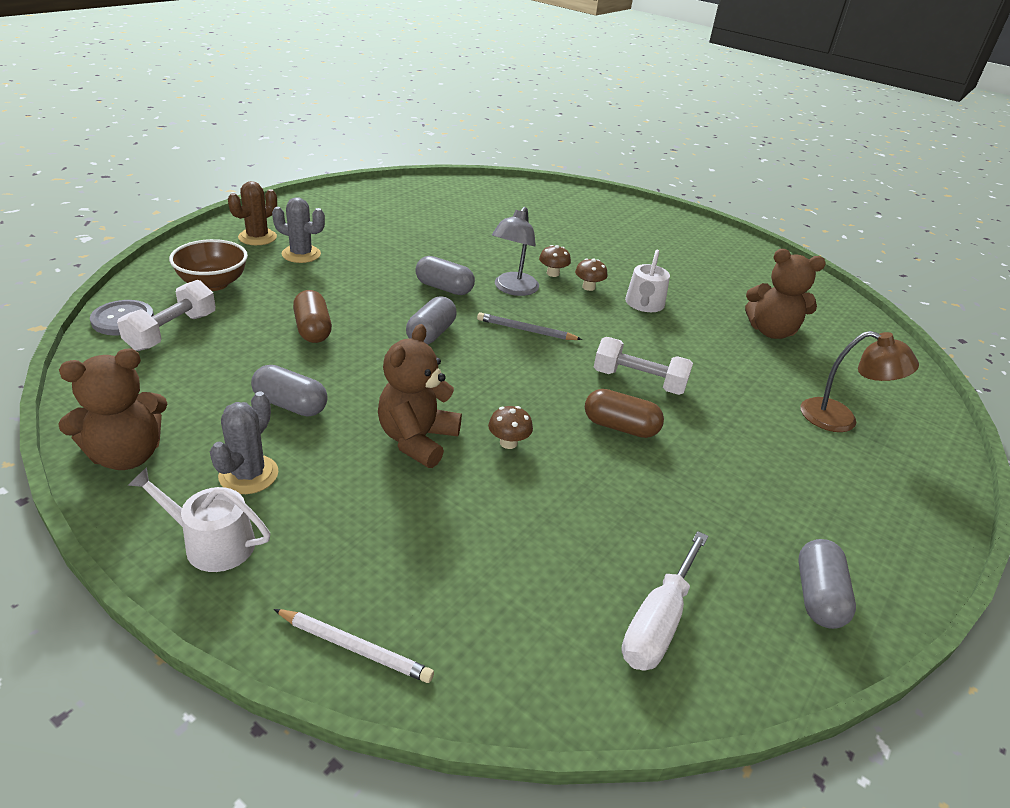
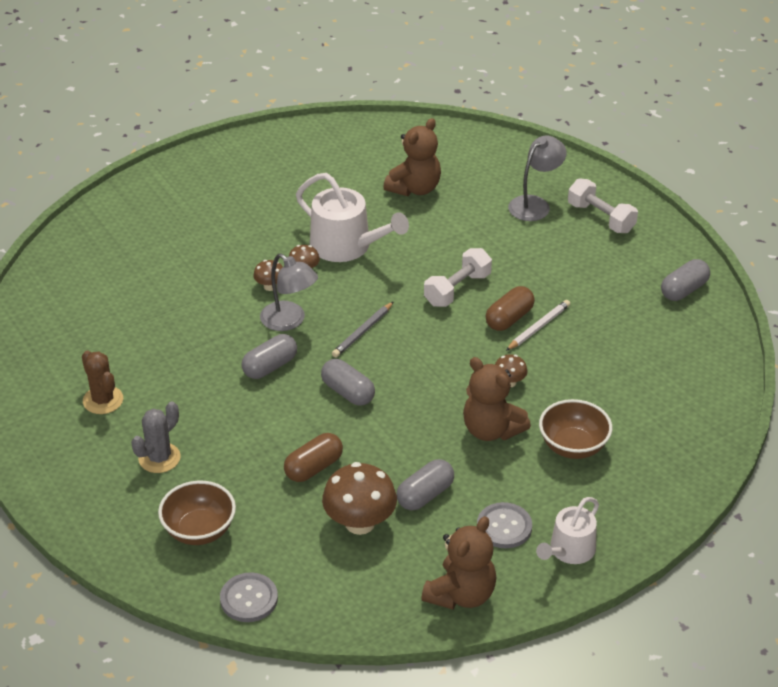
camera: 65 degrees left, 5 degrees up
brown teddy bear [58,348,167,470] -> brown teddy bear turned 45 degrees clockwise [421,516,496,609]
white dumbbell [117,280,216,351] -> white dumbbell moved to [568,178,638,233]
grey cactus [210,392,279,494] -> grey button [477,502,532,548]
brown cactus [228,181,277,245] -> brown cactus moved to [82,351,124,414]
white pencil [274,609,434,683] -> white pencil moved to [506,300,570,351]
brown capsule [293,290,332,343] -> brown capsule turned 45 degrees counterclockwise [284,433,343,482]
white screwdriver [621,531,709,671] -> none
white watering can [625,250,670,312] -> white watering can [296,173,409,262], size x1.60
grey capsule [798,539,856,629] -> grey capsule turned 75 degrees counterclockwise [661,259,710,301]
brown lamp [800,331,919,432] -> grey lamp [508,136,567,221]
none -> brown mushroom [322,462,397,535]
none -> brown bowl [539,399,612,459]

